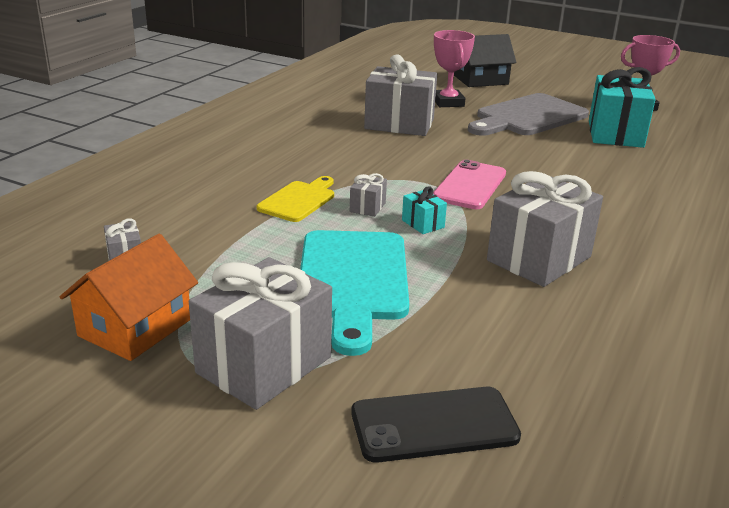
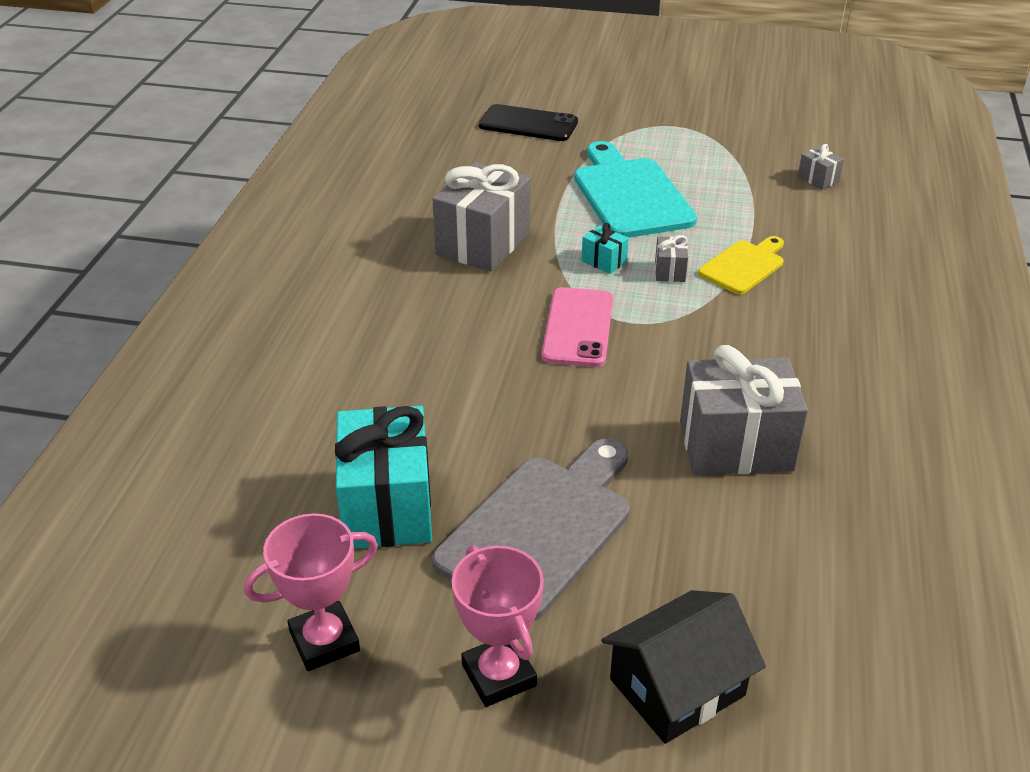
camera: 165 degrees right, 10 degrees up
orange house [60,234,198,361] -> none
grey gift [189,257,332,410] -> none
yellow cutting board [257,176,334,222] -> yellow cutting board turned 150 degrees counterclockwise [698,236,784,294]
black phone [351,387,521,462] -> black phone turned 45 degrees clockwise [479,104,578,141]
pink trophy [434,30,475,107] -> pink trophy moved to [452,545,544,707]

